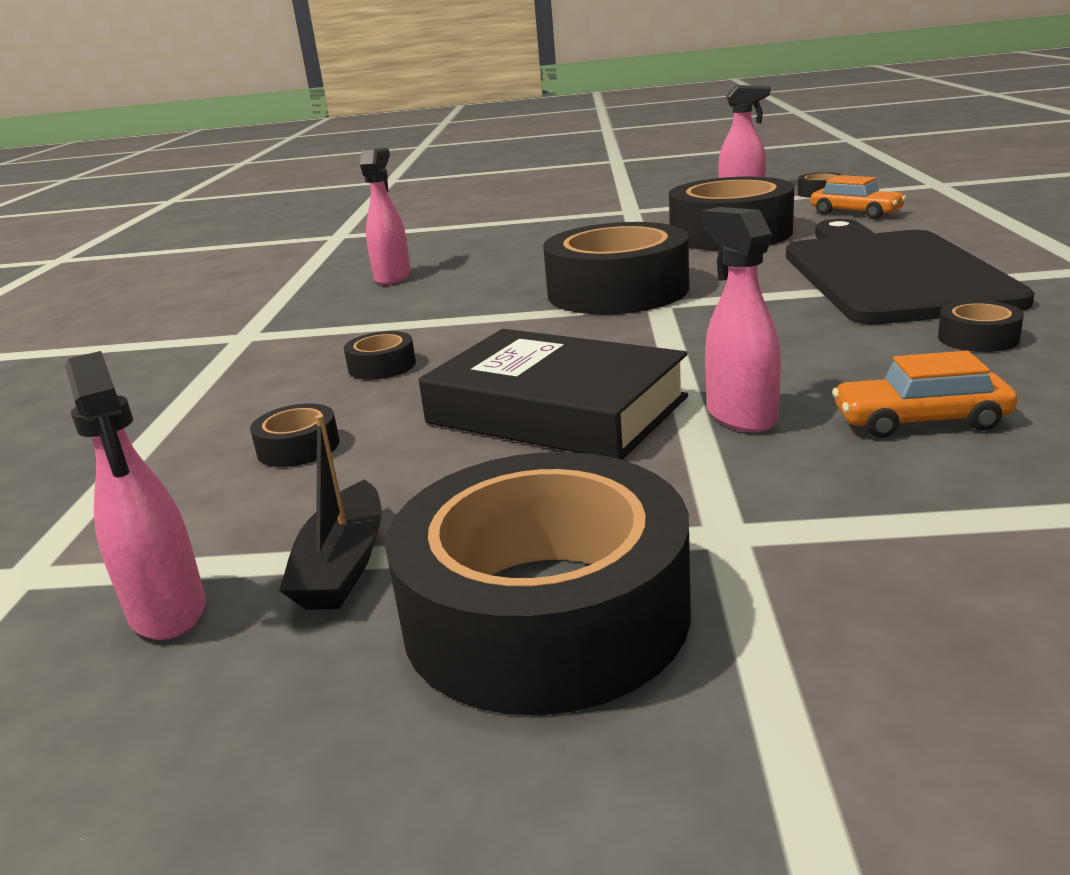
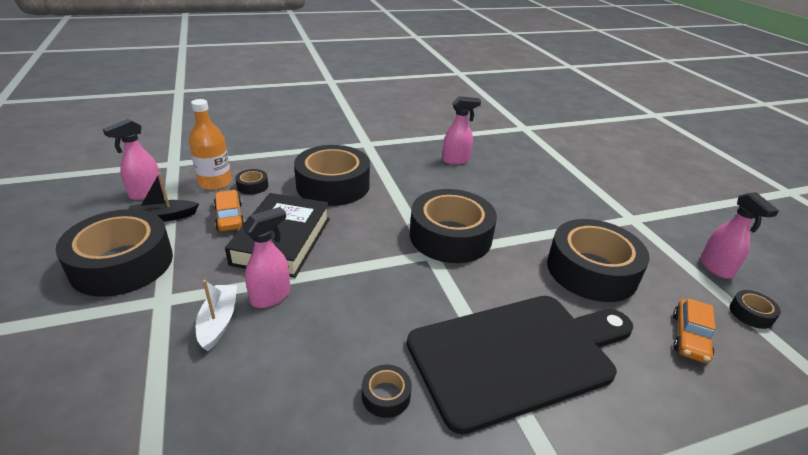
camera: 65 degrees right, 10 degrees up
black tape [344,331,416,380] -> black tape [294,145,370,206], size x2.44
orange car [832,351,1017,438] -> orange car moved to [214,190,245,231]
none -> orange bottle [189,99,232,190]
none -> white boat [196,280,237,351]

